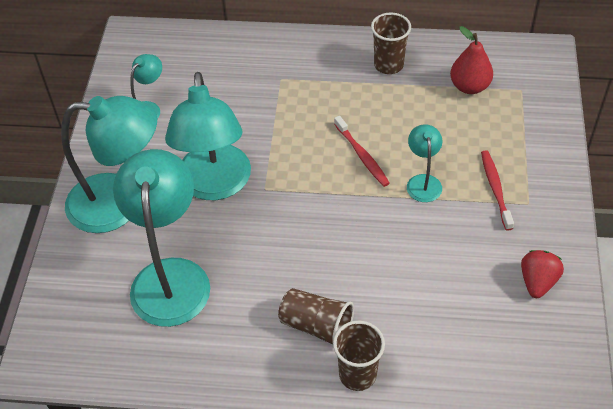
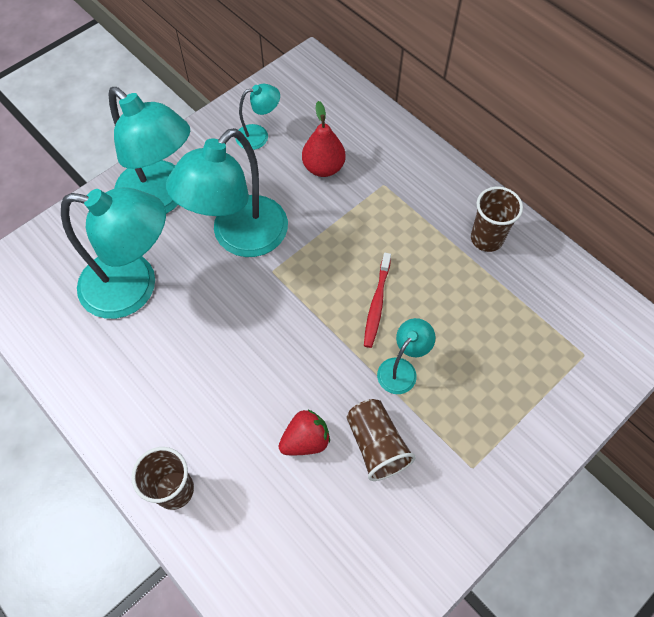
camera: 40 degrees right, 10 degrees up
turquoise lamp [113,149,210,327] -> turquoise lamp turned 60 degrees clockwise [61,187,166,319]
brown cup [278,288,354,345] -> brown cup moved to [347,399,416,481]
red pear [450,26,493,94] -> red pear moved to [302,101,346,177]
red toothbrush [481,150,514,231] -> none
red strawberry [521,250,564,298] -> red strawberry moved to [278,410,330,455]

